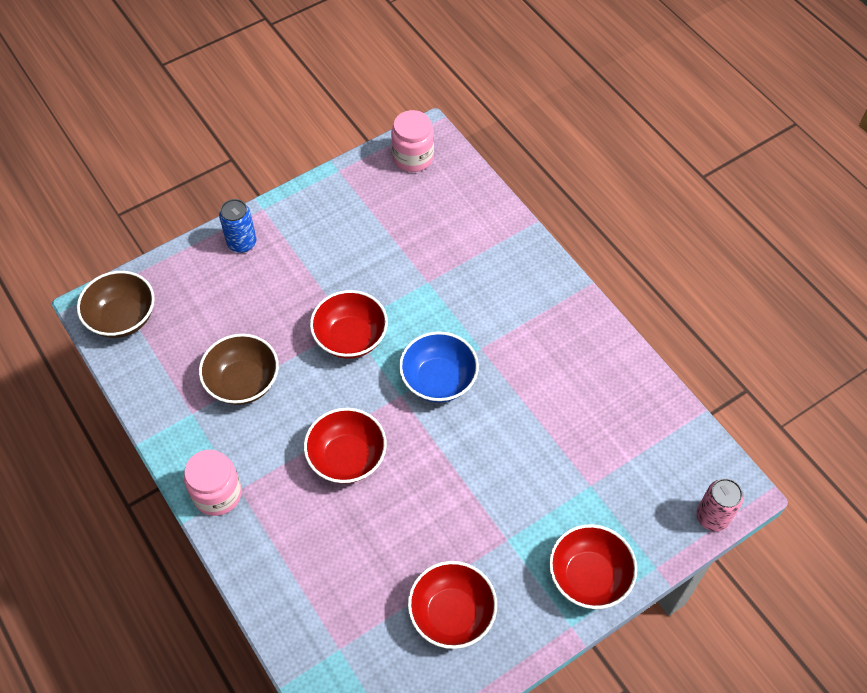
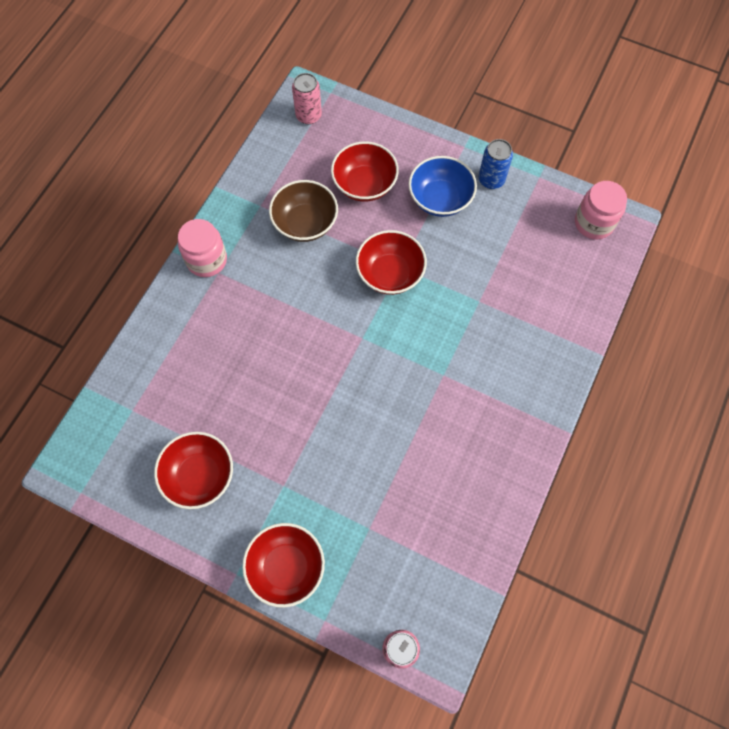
camera: 60 degrees right, 10 degrees up
brown bowl [77,271,155,338] -> pink can [292,73,322,124]
blue can [219,199,256,253] -> blue can moved to [479,139,513,189]
red bowl [304,408,387,484] -> red bowl moved to [331,141,399,202]
blue bowl [399,332,479,403] -> blue bowl moved to [409,156,477,217]

